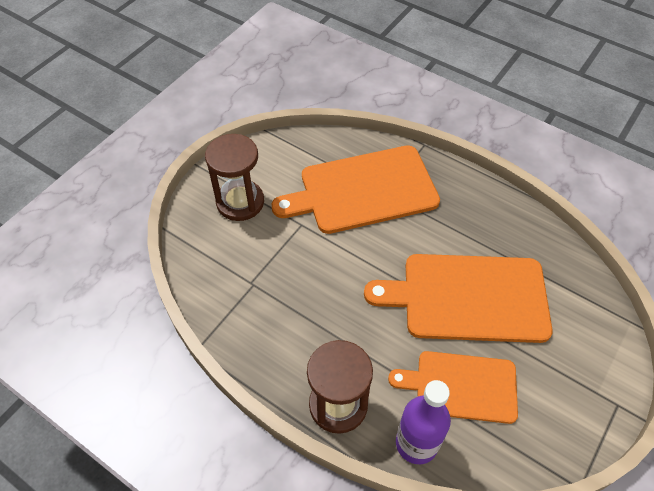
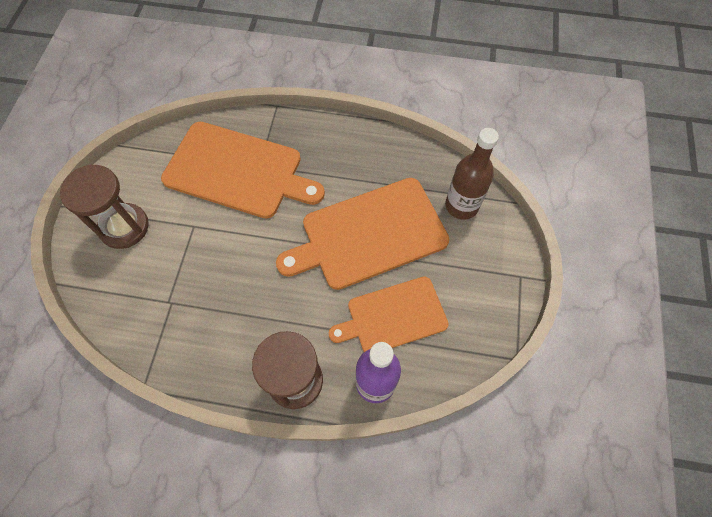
camera: 25 degrees left, 10 degrees up
orange cutting board [272,145,440,234] -> orange cutting board turned 120 degrees counterclockwise [161,122,325,219]
none -> brown bottle [445,128,499,219]

